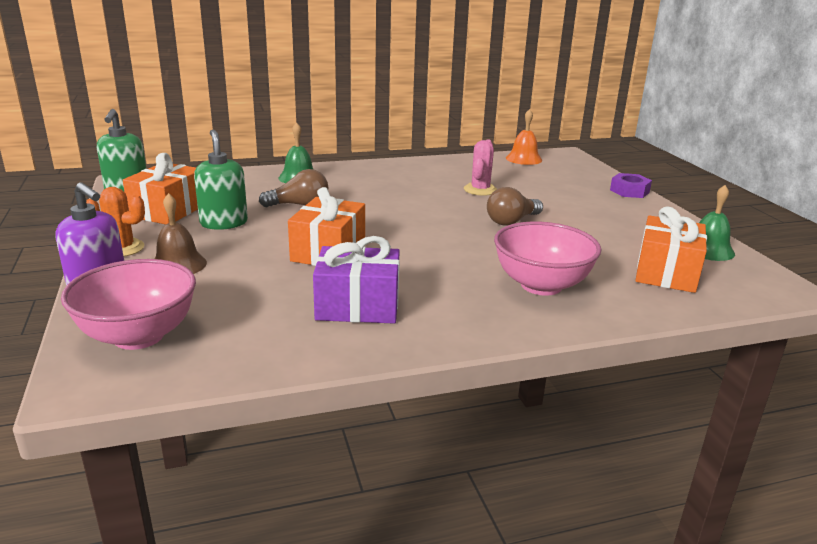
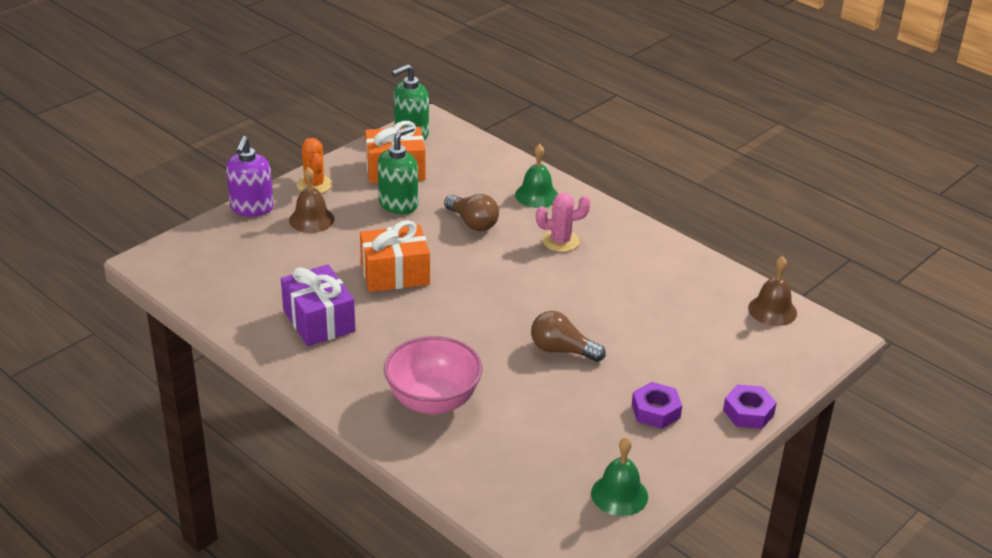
camera: 60 degrees right, 10 degrees up
pink bowl [61,259,196,350] -> none
pink cactus [464,139,497,196] -> pink cactus moved to [536,193,590,252]
orange bell [506,109,542,165] -> brown bell [748,256,797,326]
orange gift [635,207,707,293] -> none
none -> purple nut [632,382,682,429]

